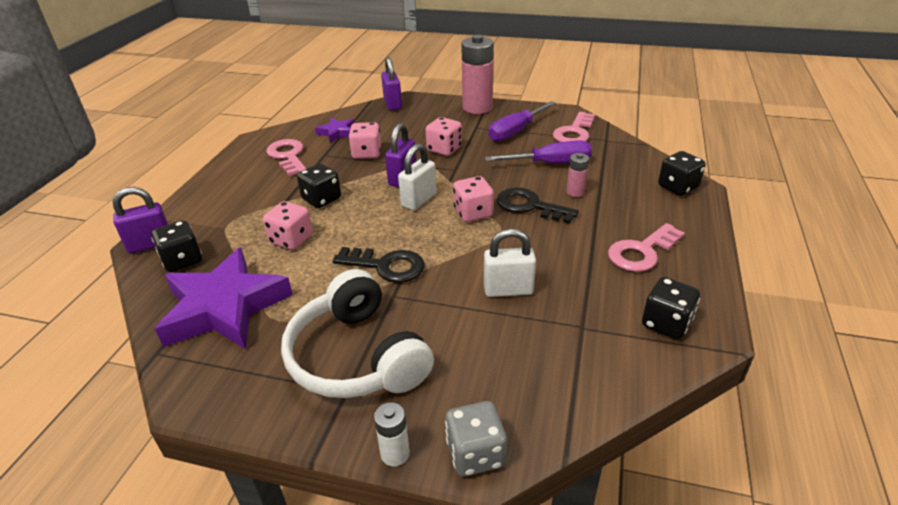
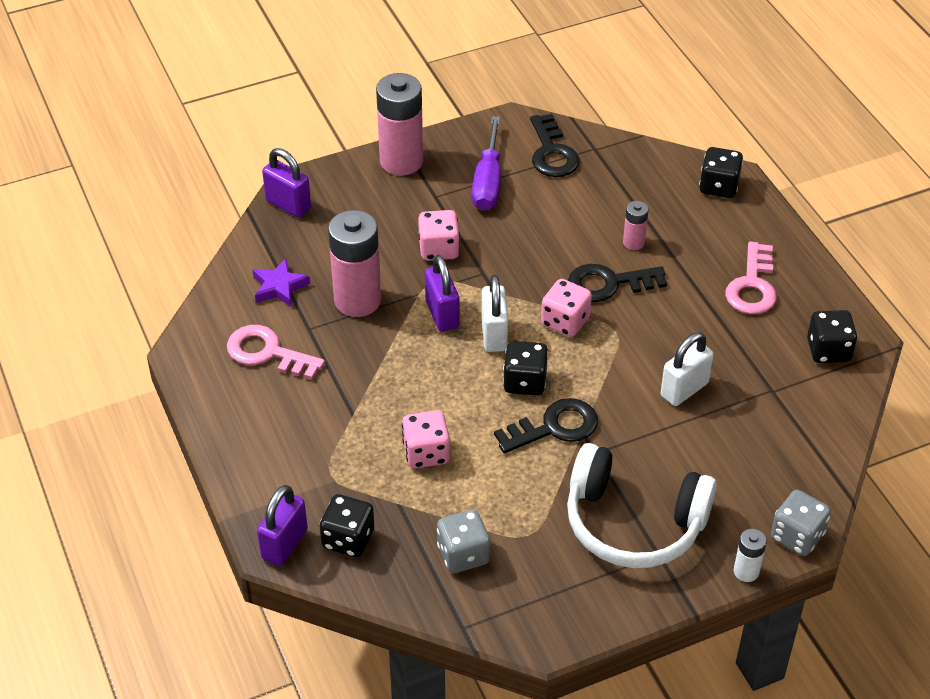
camera: 40 degrees left, 10 degrees up
purple star [155,248,293,349] -> grey dice [437,510,490,573]
black dice [297,163,341,208] -> black dice moved to [503,341,548,396]
pink dice [348,122,381,159] -> pink battery [328,210,381,317]
purple screwdriver [485,140,592,163] -> none
pink key [553,112,595,142] -> black key [530,114,579,177]

